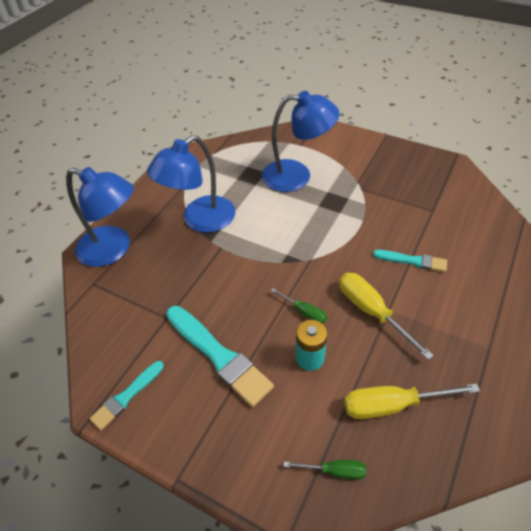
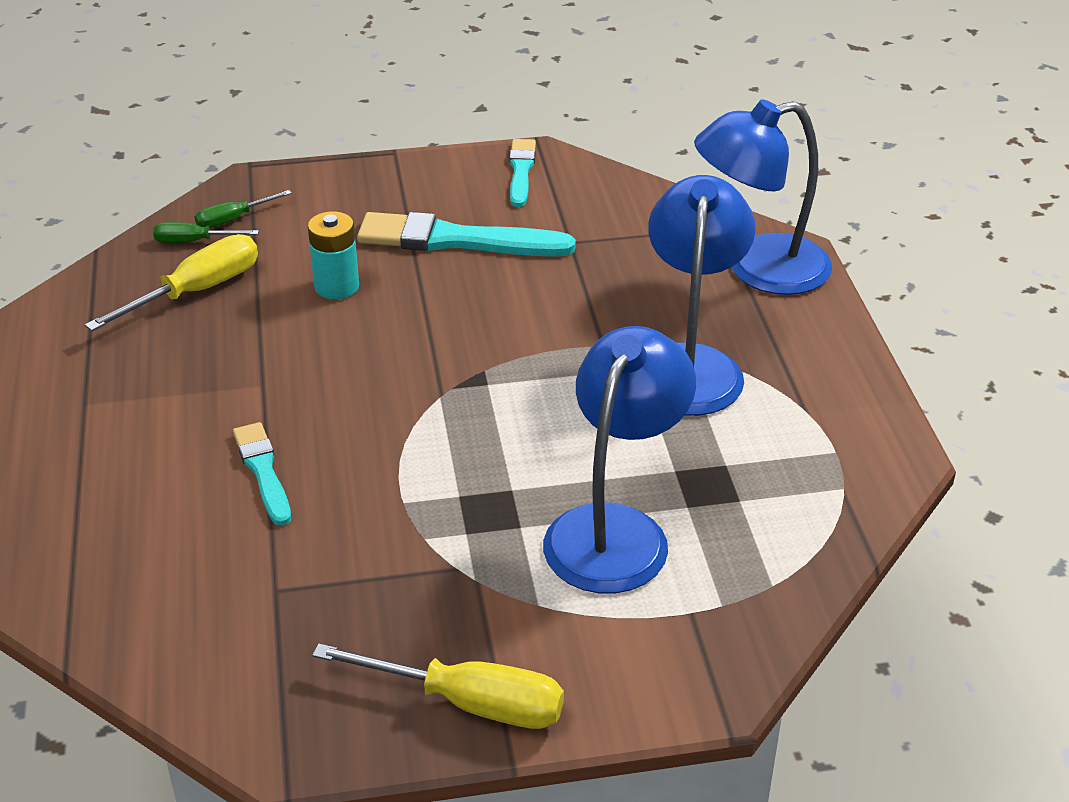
camera: 140 degrees right, 10 degrees down
blue lamp [262,91,339,192] -> blue lamp turned 150 degrees clockwise [543,326,696,593]
green screwdriver [271,288,327,324] -> green screwdriver moved to [153,222,259,243]
yellow screwdriver [339,273,434,360] -> yellow screwdriver moved to [312,643,564,729]
turquoise brush [373,250,447,272] -> turquoise brush turned 90 degrees clockwise [233,422,291,526]

